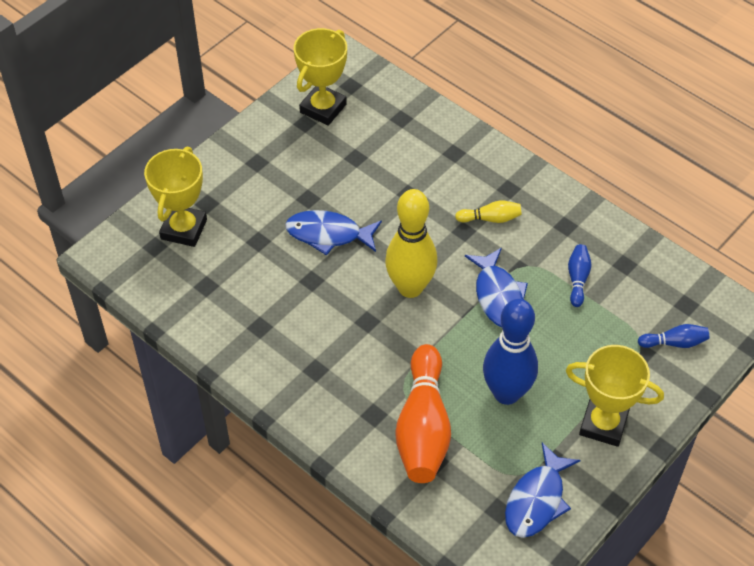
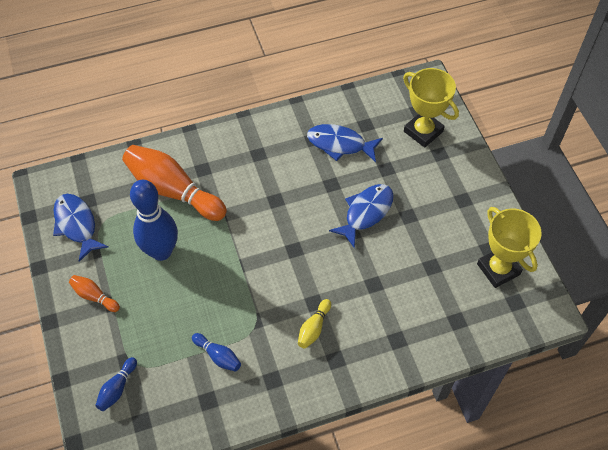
camera: 120 degrees right, 5 degrees up
yellow bowling pin [385,189,438,298] -> none
blue fish [465,248,528,327] -> blue fish moved to [307,124,383,162]
yellow trophy [566,345,664,447] -> orange bowling pin [69,275,120,312]

